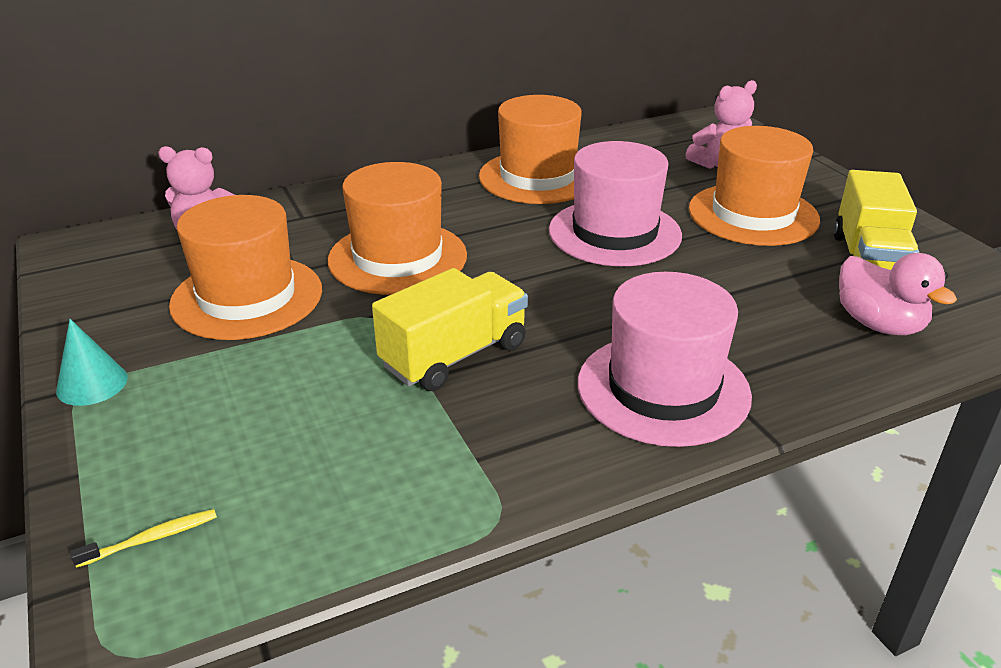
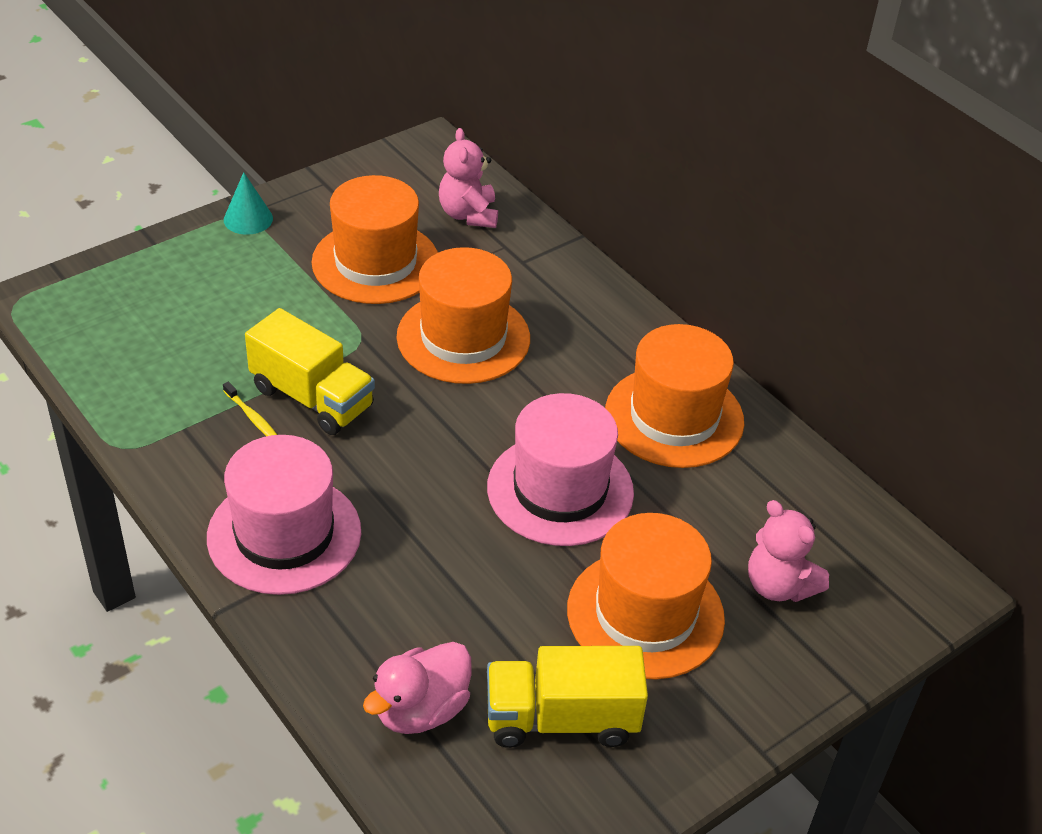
camera: 75 degrees right, 10 degrees up
yellow toothbrush [70,509,217,568] -> yellow toothbrush moved to [223,382,277,436]

